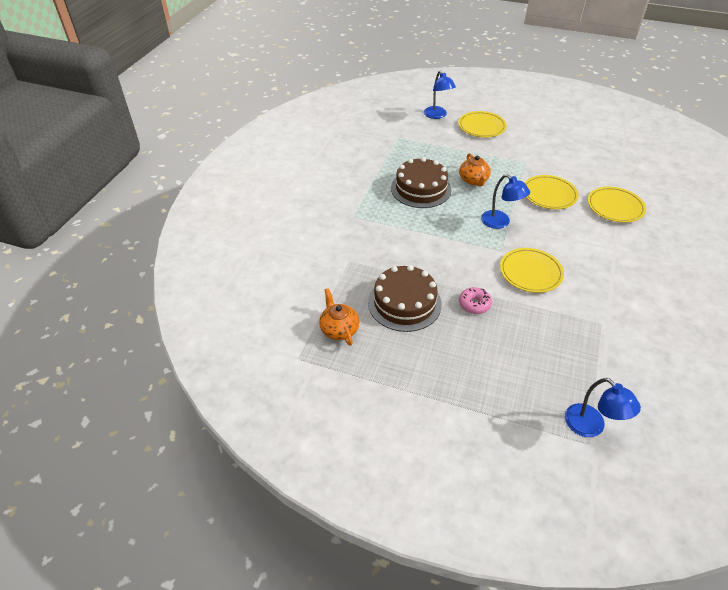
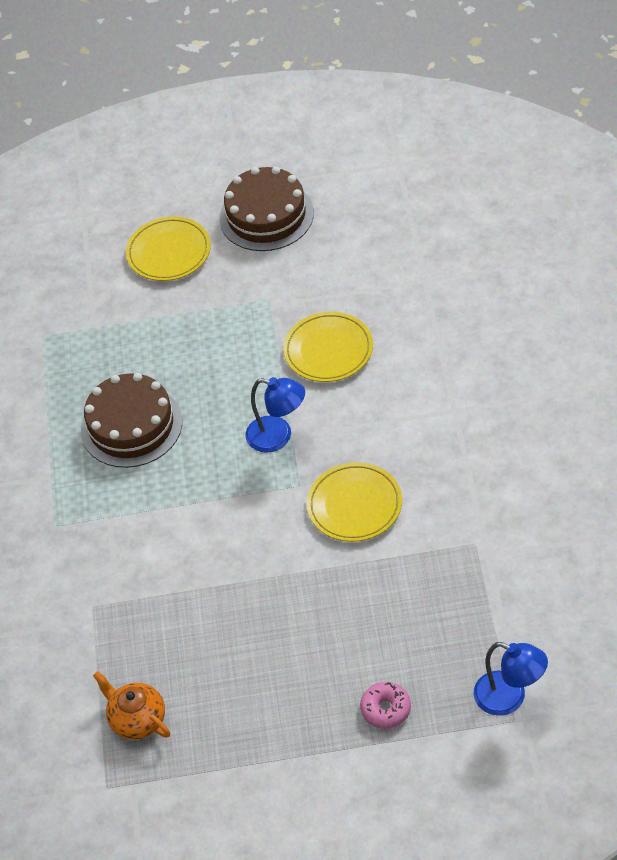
camera: 20 degrees left, 5 degrees up
brown cake [368,265,442,332] -> brown cake moved to [220,166,314,251]
blue lamp [424,71,456,119] -> none
orange teapot [459,153,491,187] -> none
pink donut [459,287,492,314] -> pink donut moved to [360,682,411,729]
yellow plate [588,187,646,223] -> none

